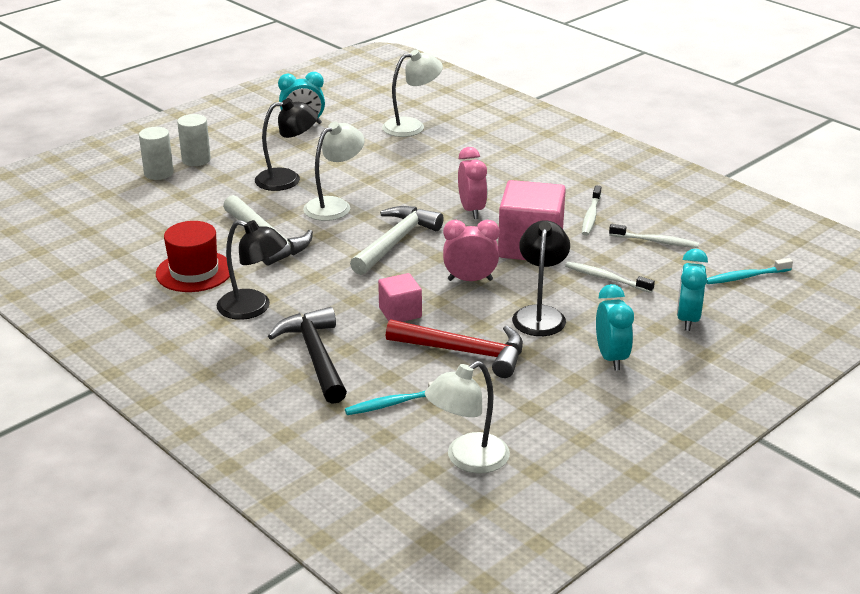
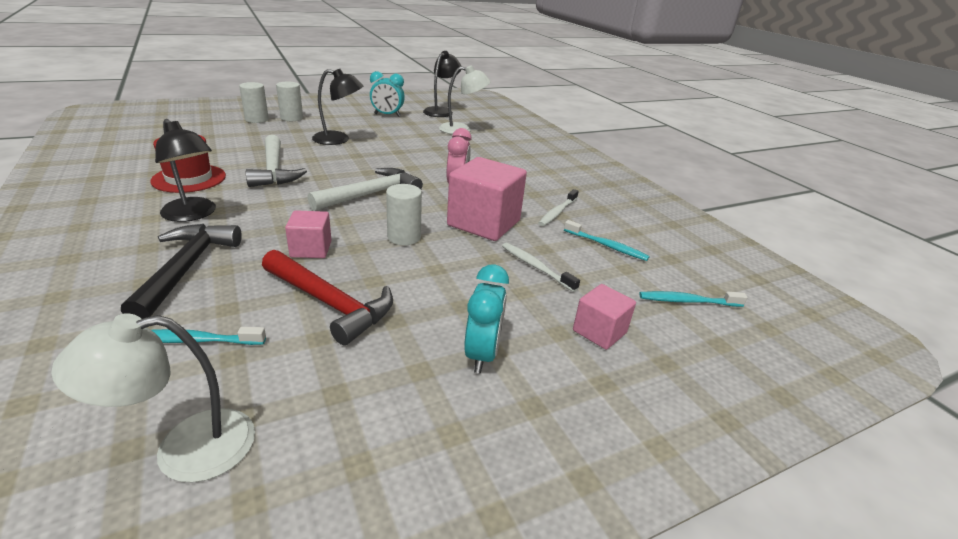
camera: 15 degrees right, 0 degrees up
white lamp [303,122,365,221] -> none
pink clock [443,220,499,281] -> white cylinder [386,184,422,245]
black lamp [512,220,570,336] -> black lamp moved to [423,51,461,117]
white toothbrush [609,224,699,248] -> turquoise toothbrush [564,220,650,261]
turquoise clock [677,249,708,331] -> pink cube [573,284,636,350]

